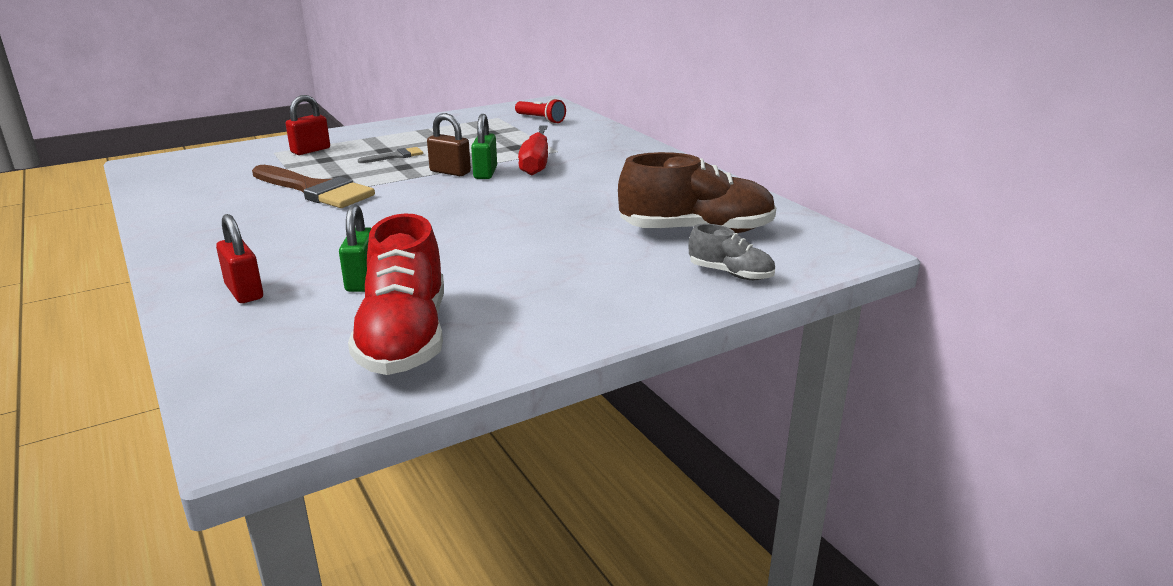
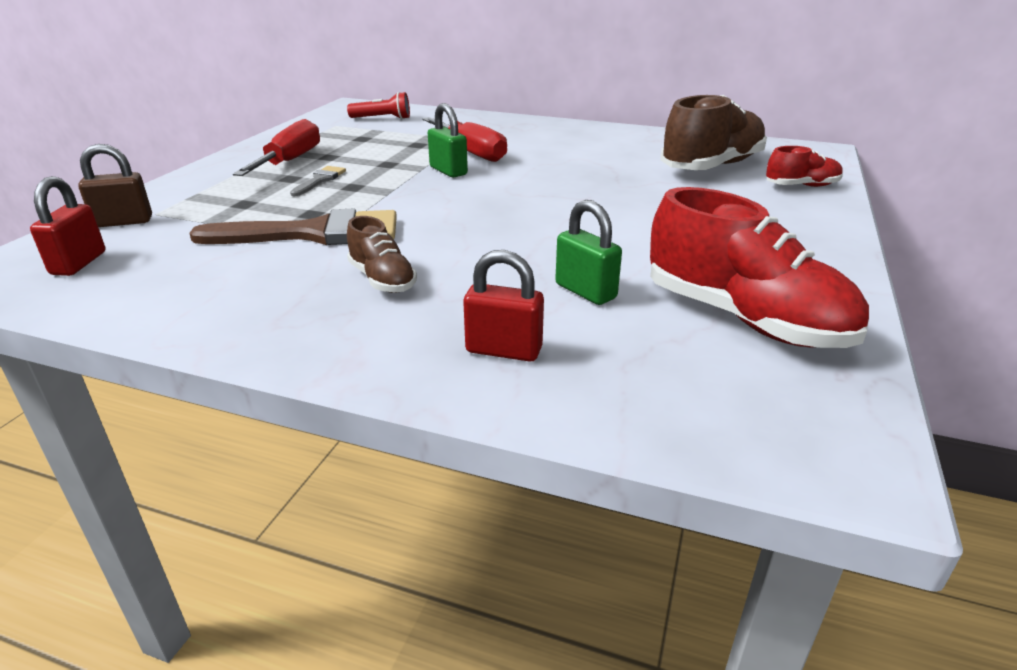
camera: 40 degrees left, 5 degrees up
red padlock [286,95,330,155] -> red padlock moved to [30,176,105,276]
brown padlock [427,113,471,176] -> brown padlock moved to [78,144,152,227]
grey shoe [689,224,775,280] -> red shoe [766,146,843,187]
none -> red screwdriver [233,119,320,176]
none -> brown shoe [347,216,417,293]

